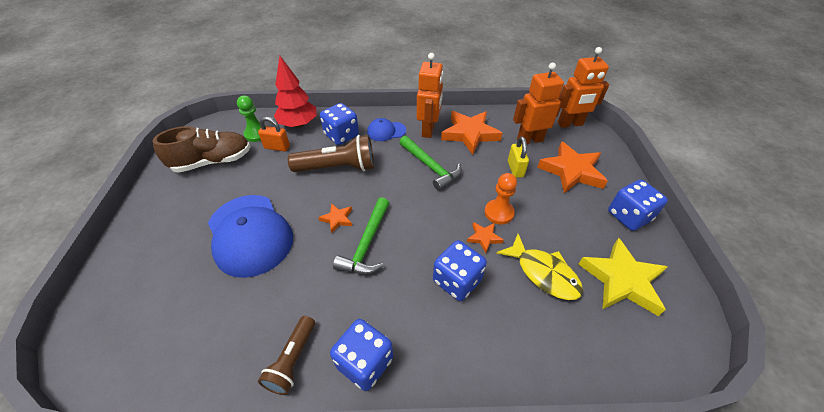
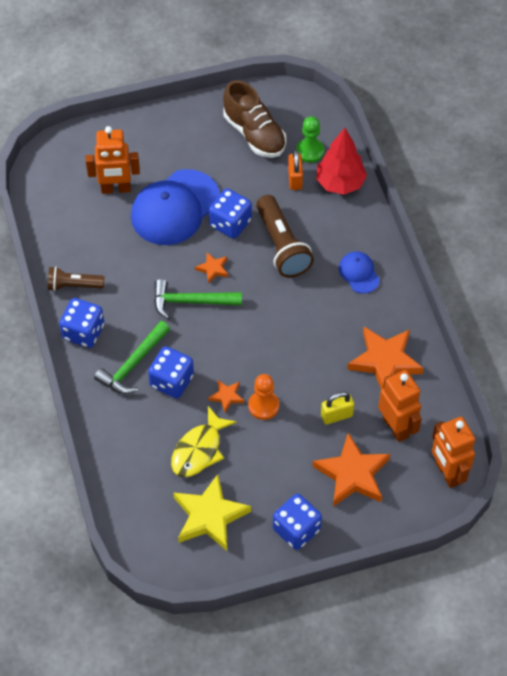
camera: 75 degrees right, 10 degrees up
blue dice [320,103,359,145] -> blue dice moved to [209,188,252,239]
green hammer [399,136,462,191] -> green hammer moved to [94,321,170,394]
orange robot [417,53,443,138] -> orange robot moved to [85,126,140,194]

